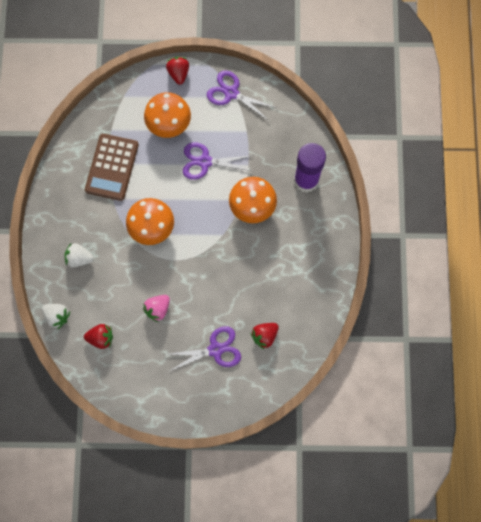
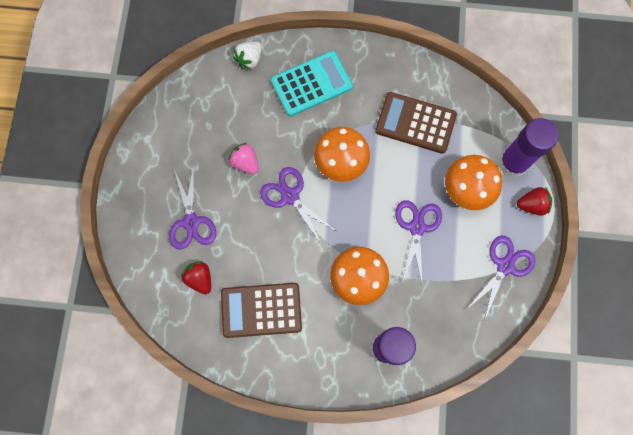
camera: 95 degrees right, 0 degrees up
white strawberry [65,243,94,267] -> turquoise calculator [271,51,353,117]
red strawberry [84,324,113,349] -> none
none -> brown calculator [221,283,302,338]
none -> purple scissors [260,167,336,245]
none -> purple glue stick [499,118,559,177]

